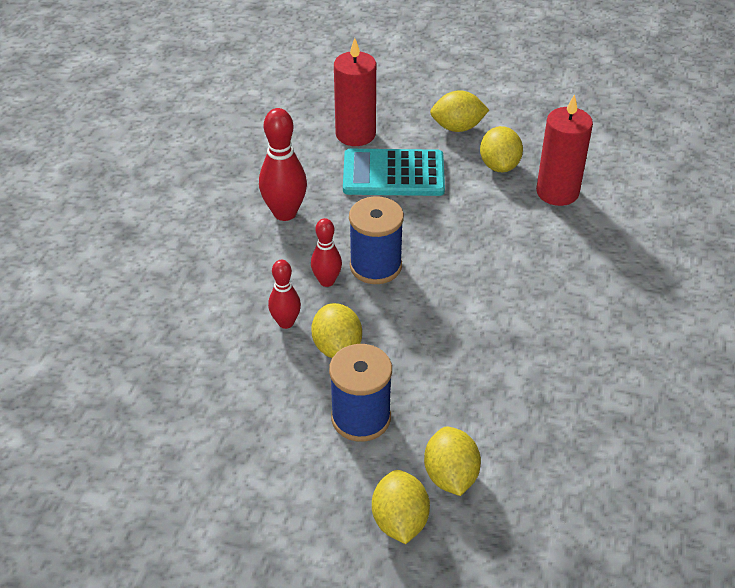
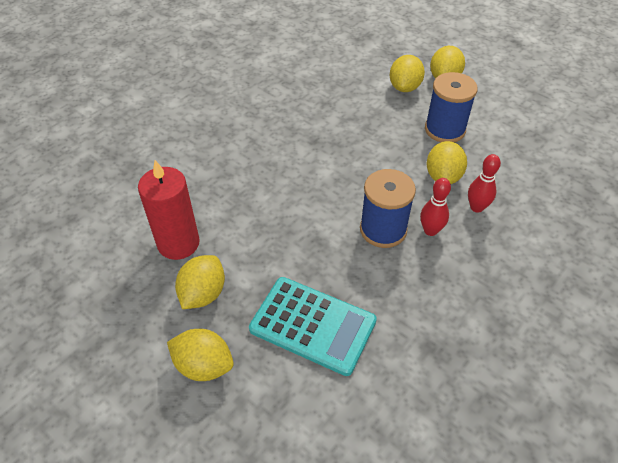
camera: 155 degrees left, 5 degrees up
red bowling pin [259,108,307,221] -> none
red candle [334,38,376,146] -> none

